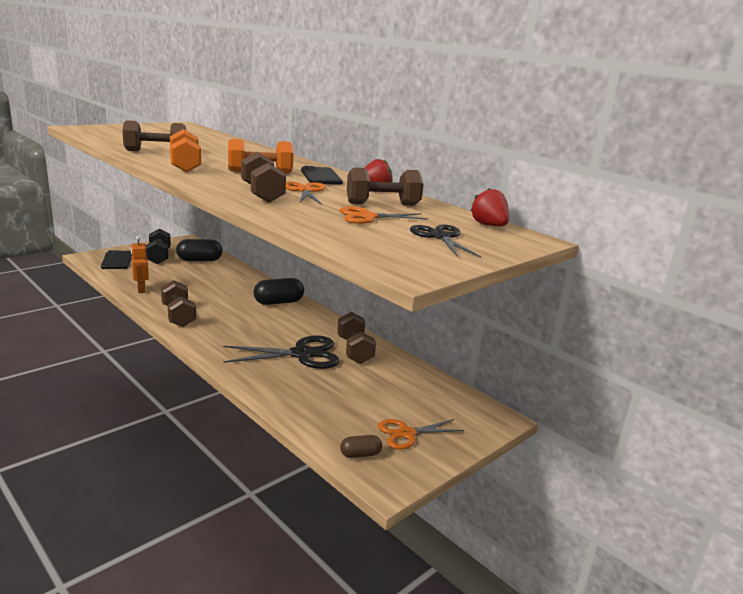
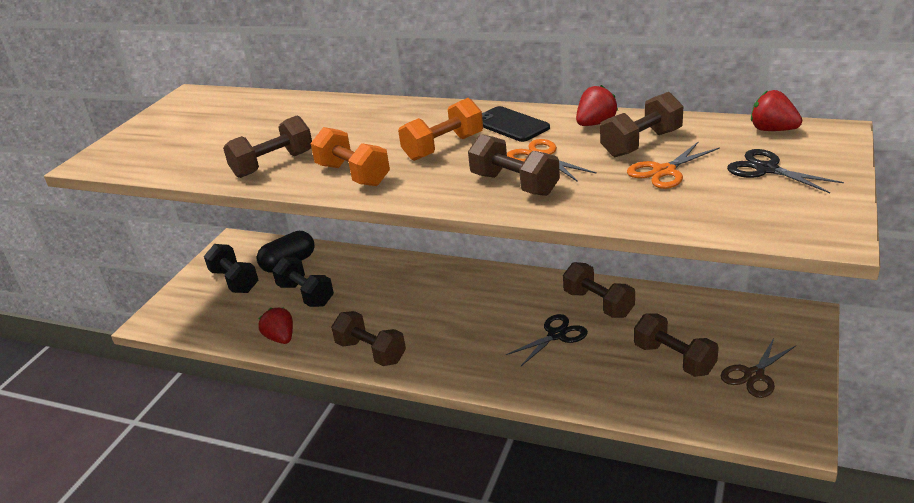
camera: 20 degrees left, 10 degrees up
black phone [101,250,132,269] -> none
orange robot [131,236,149,293] -> red strawberry [258,307,293,344]
black scissors [223,336,340,369] -> black scissors [506,314,588,366], size x0.62
black capsule [254,278,304,305] -> none
brown capsule [340,435,382,458] -> none
orange scissors [378,419,464,449] -> brown scissors [721,338,796,398]
none -> black dumbbell [272,257,334,307]
none -> brown dumbbell [634,313,719,377]

